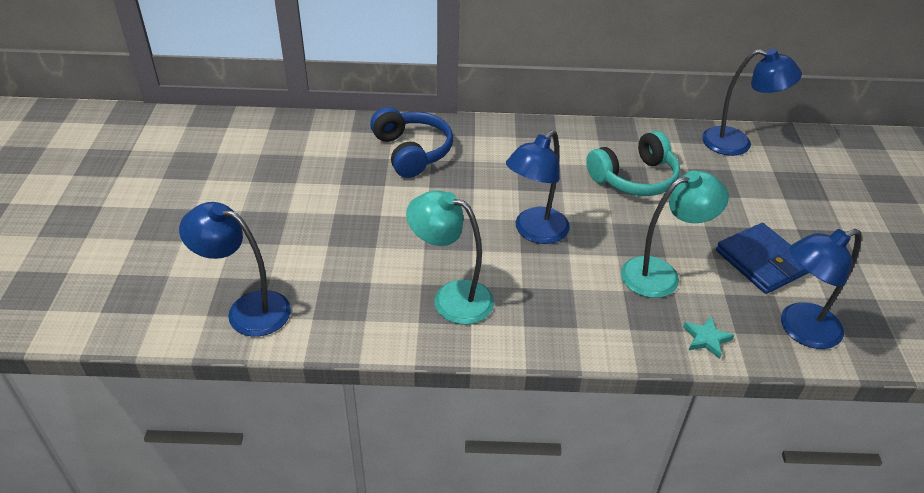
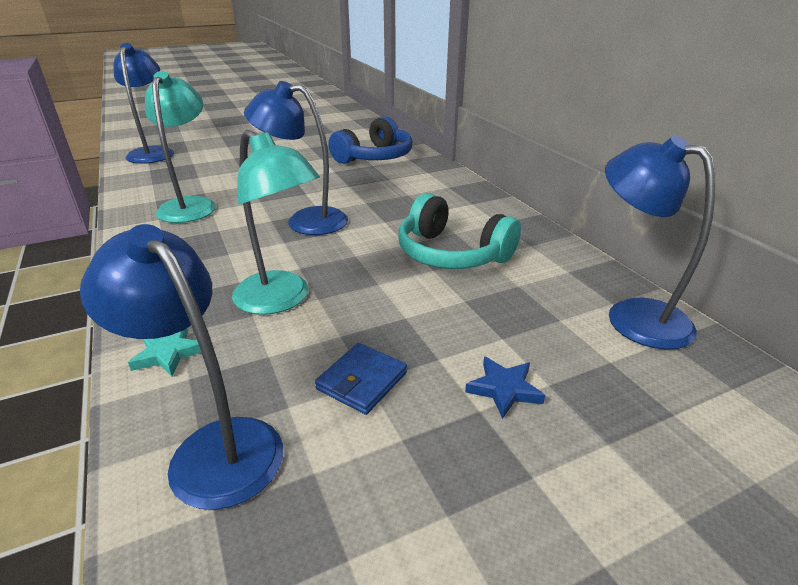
camera: 65 degrees right, 10 degrees down
blue lamp [702,49,802,156] -> blue lamp turned 150 degrees clockwise [605,136,715,350]
blue wallet [716,223,809,294] -> blue wallet [315,343,407,415], size x0.60
none -> blue star [465,357,545,419]

